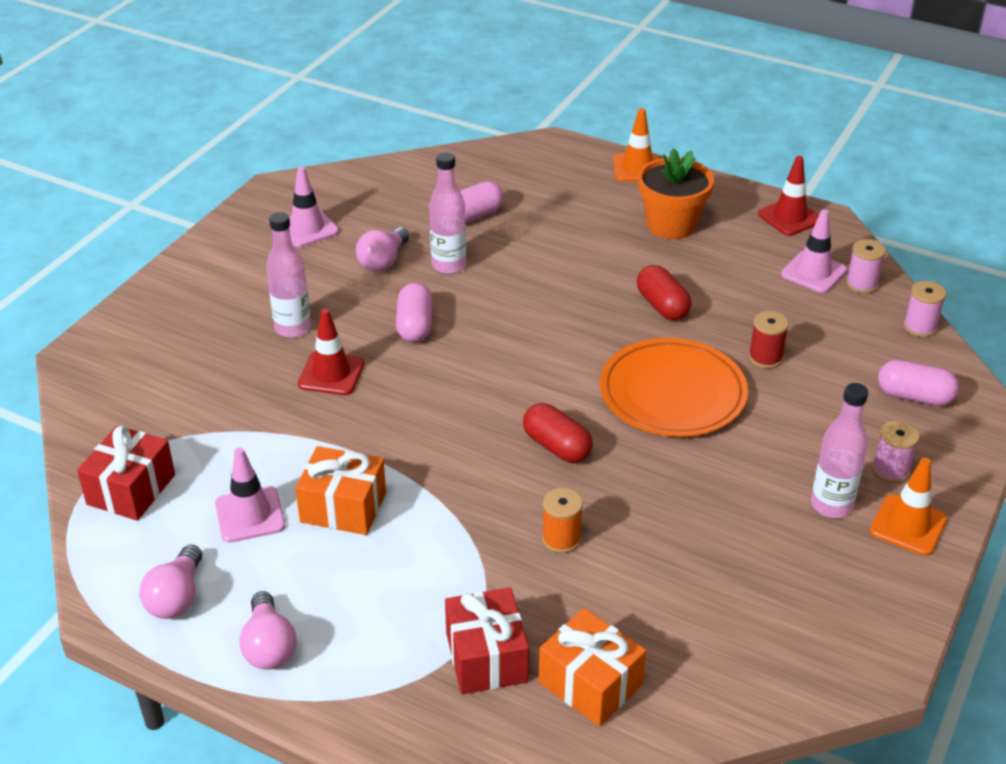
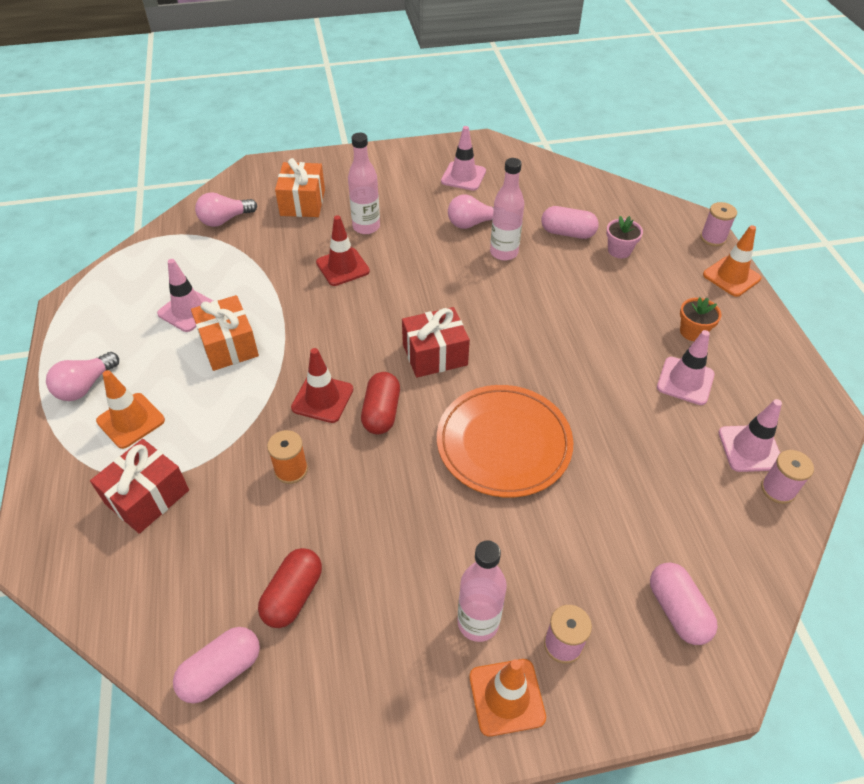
camera: 50 degrees right, 10 degrees up
red gift [77,425,175,521] -> red gift moved to [402,307,470,378]
pink light bulb [139,545,202,619] -> pink light bulb moved to [195,192,257,227]
pink capsule [396,283,433,342] -> pink capsule moved to [173,627,260,703]
orange gift [539,608,646,726] -> orange gift moved to [275,158,325,217]
red capsule [637,265,692,321] -> red capsule moved to [258,548,322,628]
orange flower pot [638,148,714,239] -> orange flower pot [680,297,722,341], size x0.55
red spool [749,311,789,369] -> none
red traffic cone [758,156,819,236] -> red traffic cone moved to [291,348,353,423]
pink spool [903,281,946,337] -> pink spool moved to [700,202,737,247]
none -> orange traffic cone [96,370,165,449]
none -> pink flower pot [606,216,643,258]
none -> pink traffic cone [657,330,715,405]

